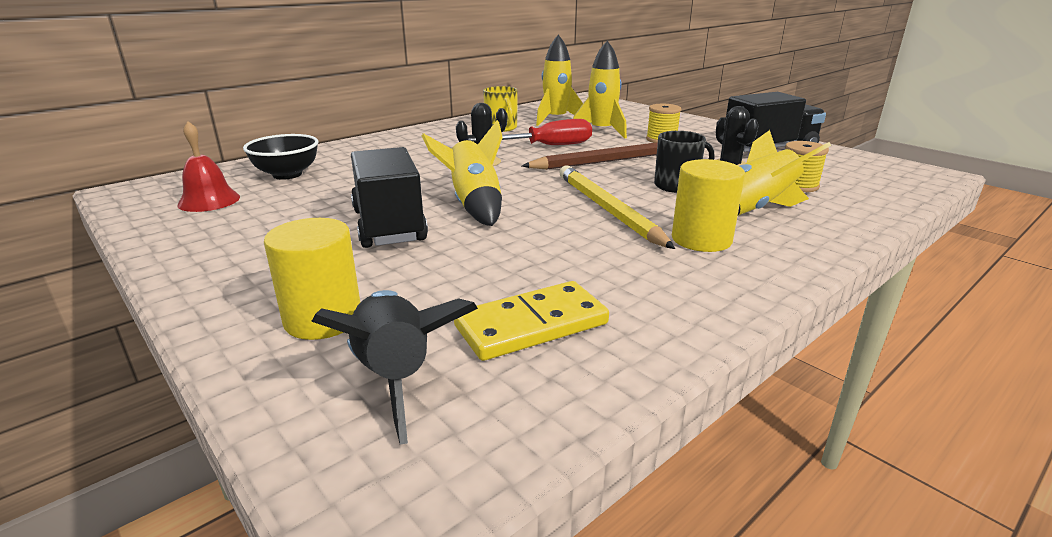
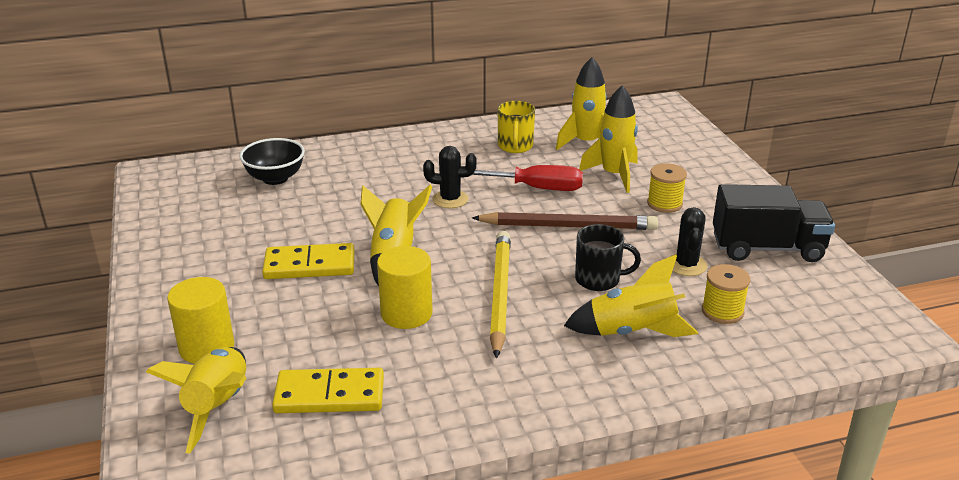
camera: 25 degrees right, 5 degrees up
red bell [177,121,240,212] -> none
black rocket [311,290,478,445] -> yellow rocket [146,347,246,454]
black truck [351,147,428,248] -> yellow domino [262,243,355,279]
yellow cylinder [672,159,745,252] -> yellow cylinder moved to [377,246,433,329]

